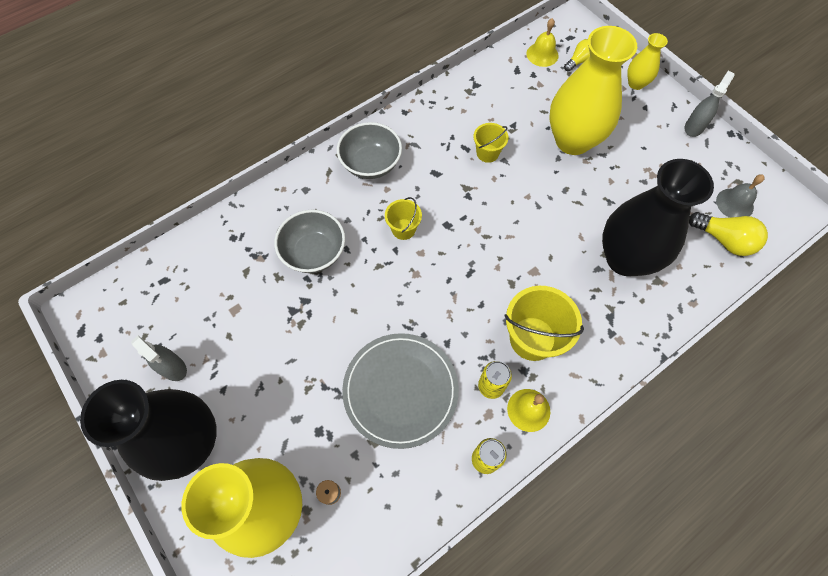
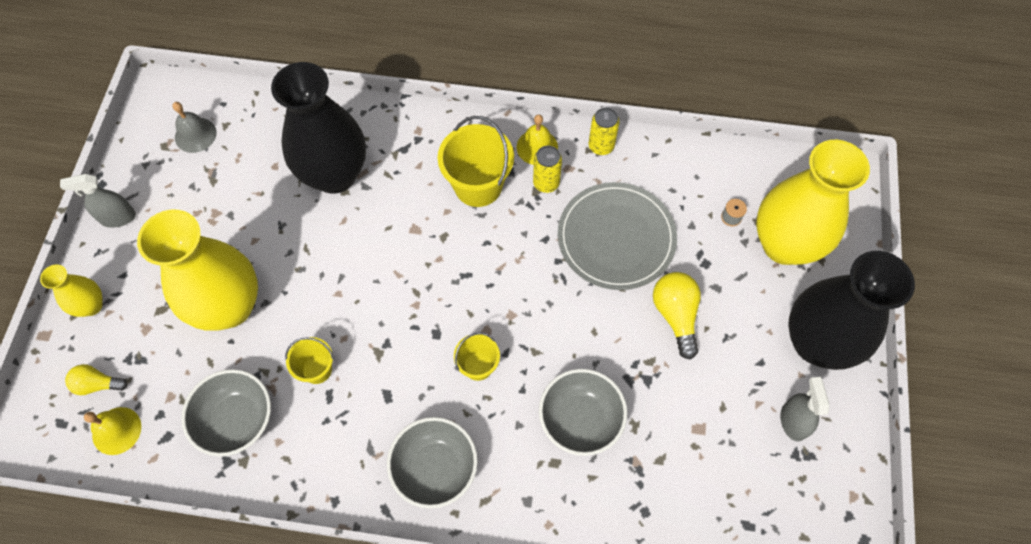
camera: 135 degrees left, 0 degrees up
yellow light bulb [689,212,768,256] -> yellow light bulb moved to [653,272,701,360]
none -> grey bowl [181,369,271,456]

